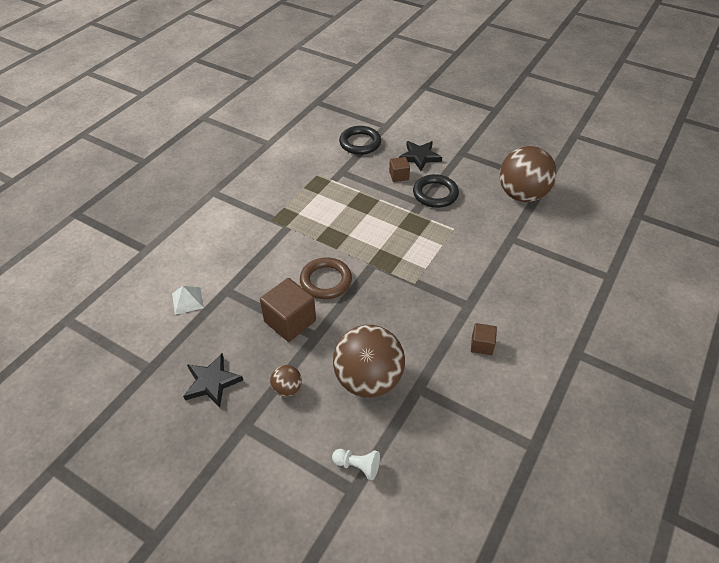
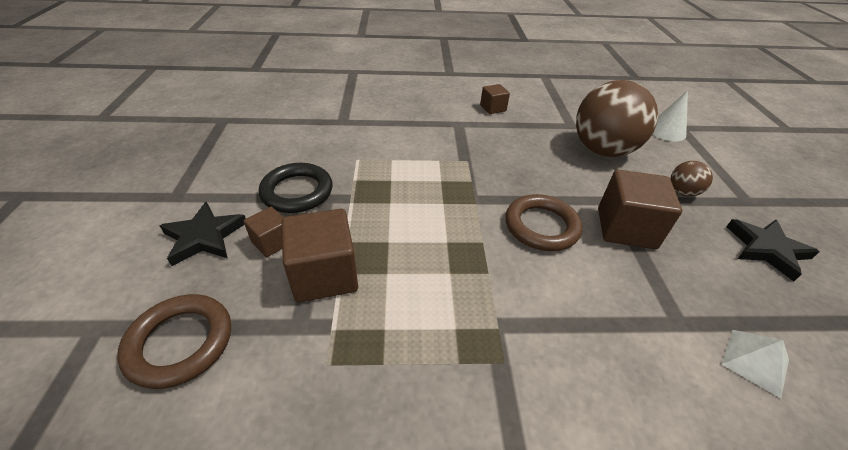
camera: 125 degrees left, 5 degrees down
white pawn [332,449,380,480] -> white cone [652,90,688,142]
black ring [339,126,381,155] -> brown ring [117,294,231,389]
brown ball [500,146,557,202] -> none
none -> brown cube [281,209,358,303]

